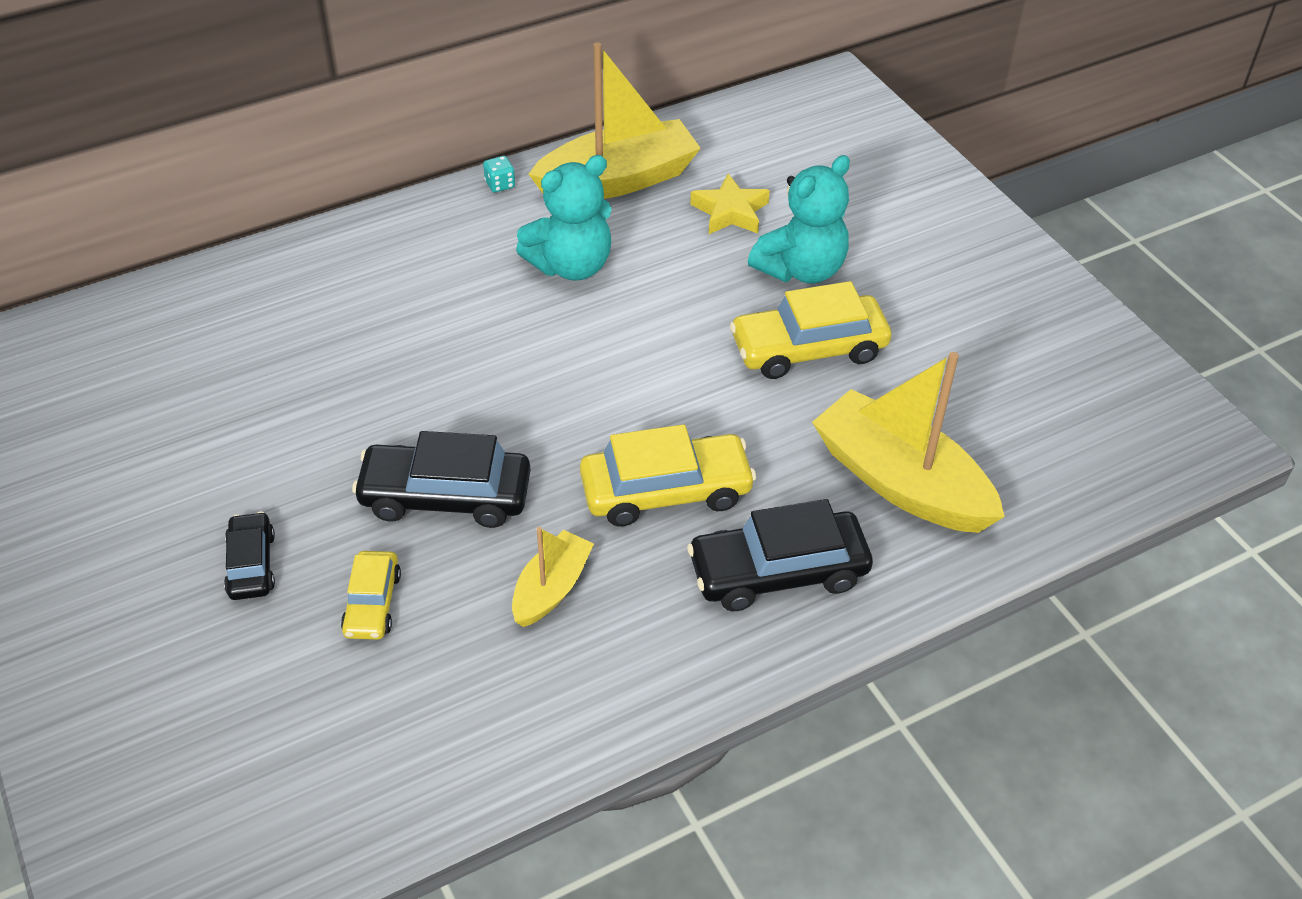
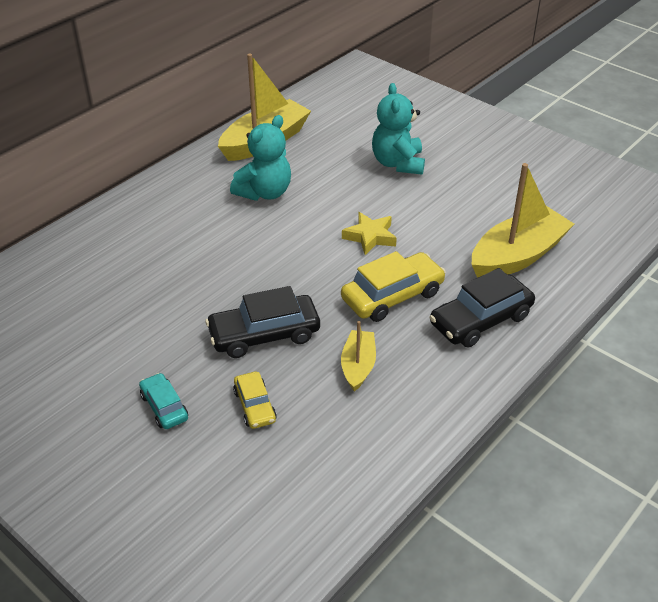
camera: 20 degrees left, 5 degrees down
black car [224,512,275,600] -> turquoise car [139,373,188,429]
turquoise dice [483,156,515,192] -> none
yellow star [690,174,770,234] -> yellow star moved to [342,212,397,255]
yellow car [730,281,891,379] -> none
turquoise teddy bear [748,155,850,284] -> turquoise teddy bear turned 150 degrees clockwise [372,83,425,175]
yellow boat [812,352,1005,533] -> yellow boat turned 120 degrees clockwise [472,163,574,278]

